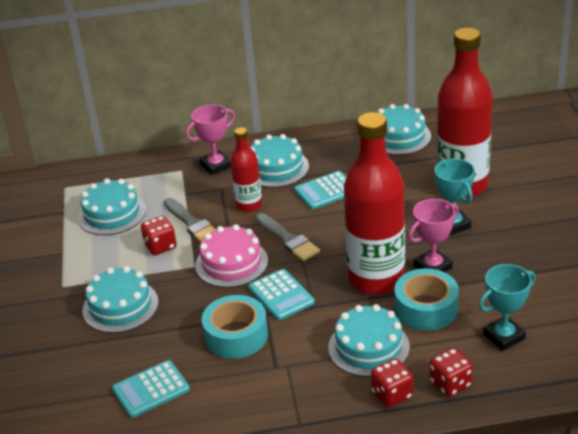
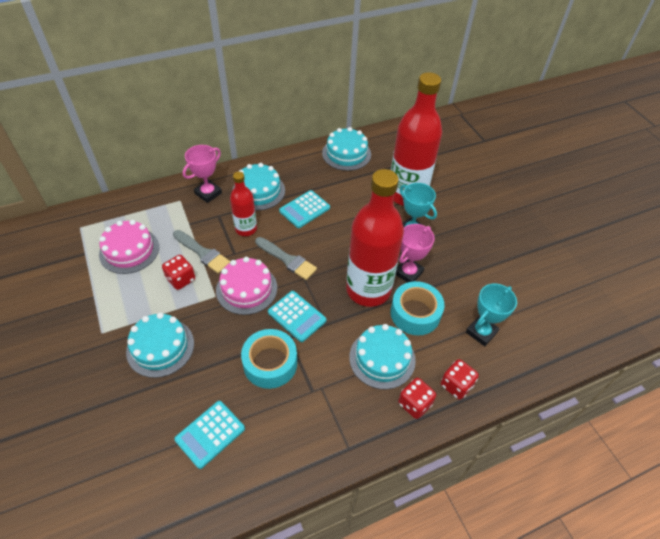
camera: 20 degrees left, 15 degrees up
turquoise cake [78,178,146,235] -> pink cake [99,220,159,274]

